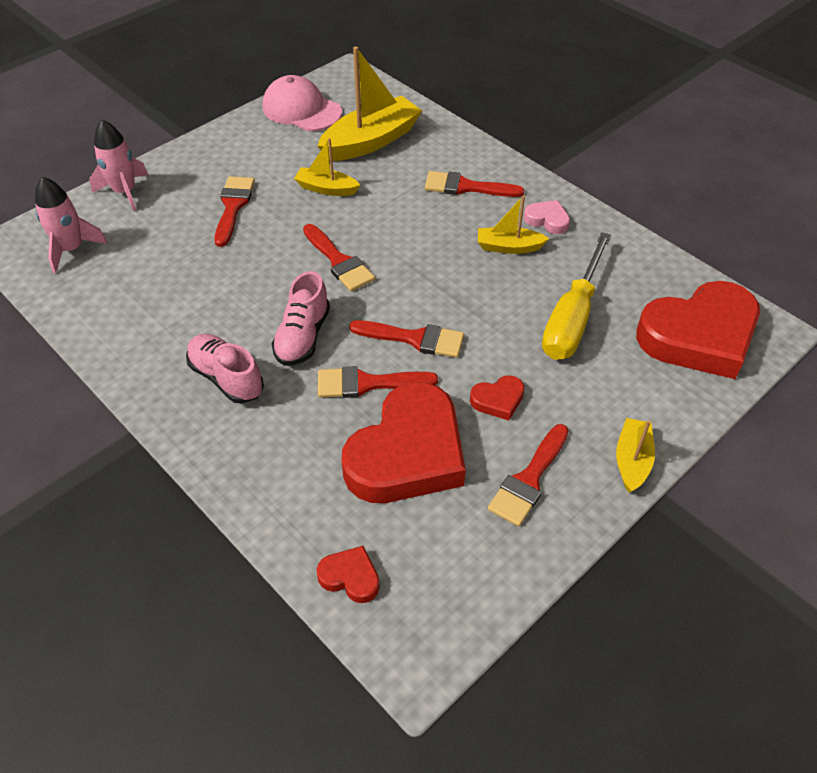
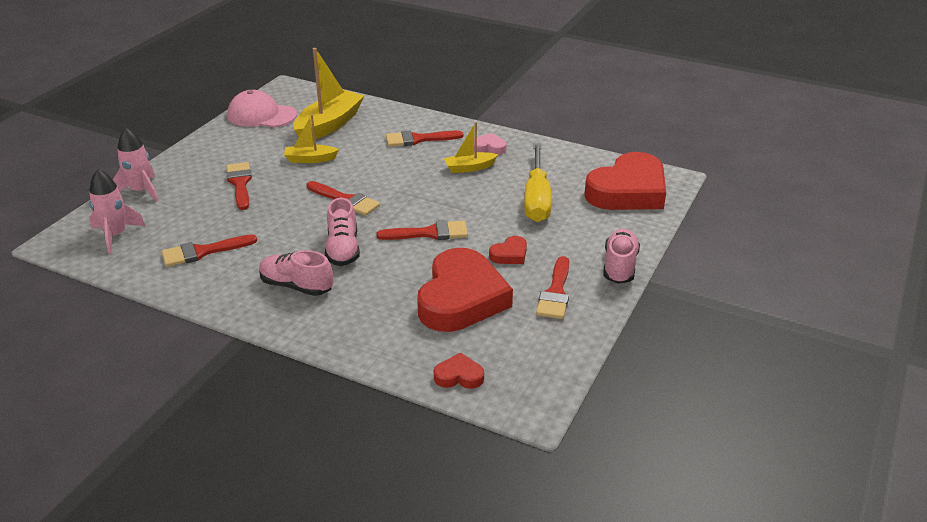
camera: 20 degrees left, 15 degrees down
red brush [318,366,438,398] -> red brush moved to [162,234,257,267]
yellow boat [616,418,655,493] -> pink shoe [603,229,640,284]

